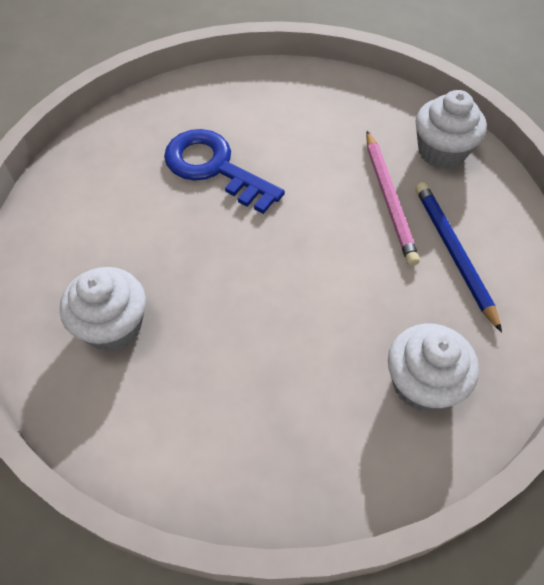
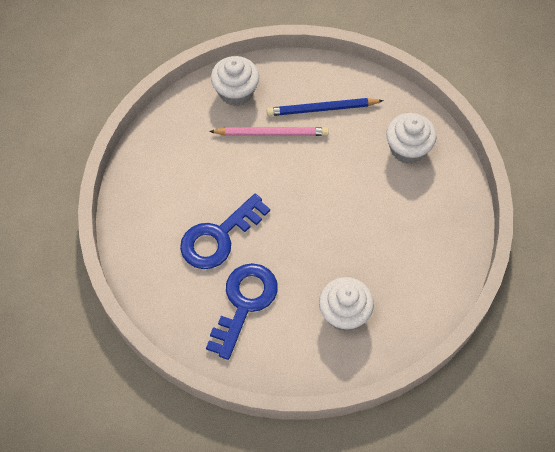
camera: 80 degrees left, 5 degrees up
none -> blue key [206,263,278,360]

